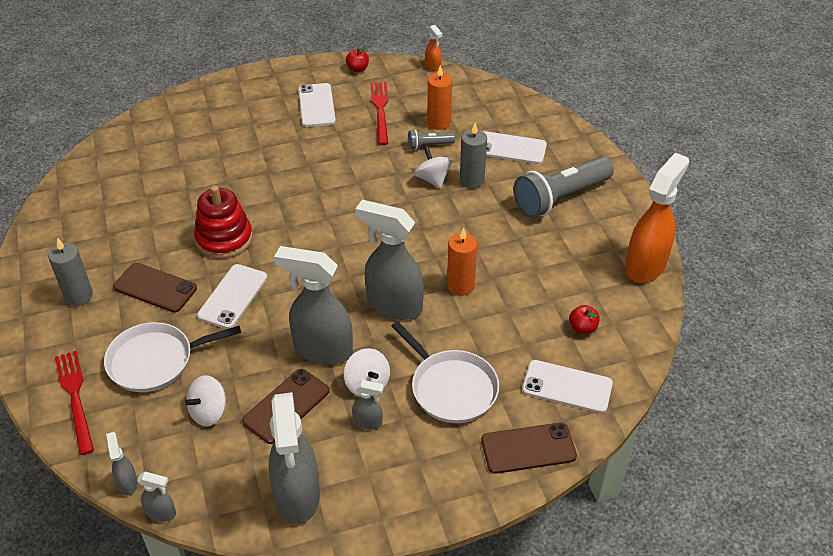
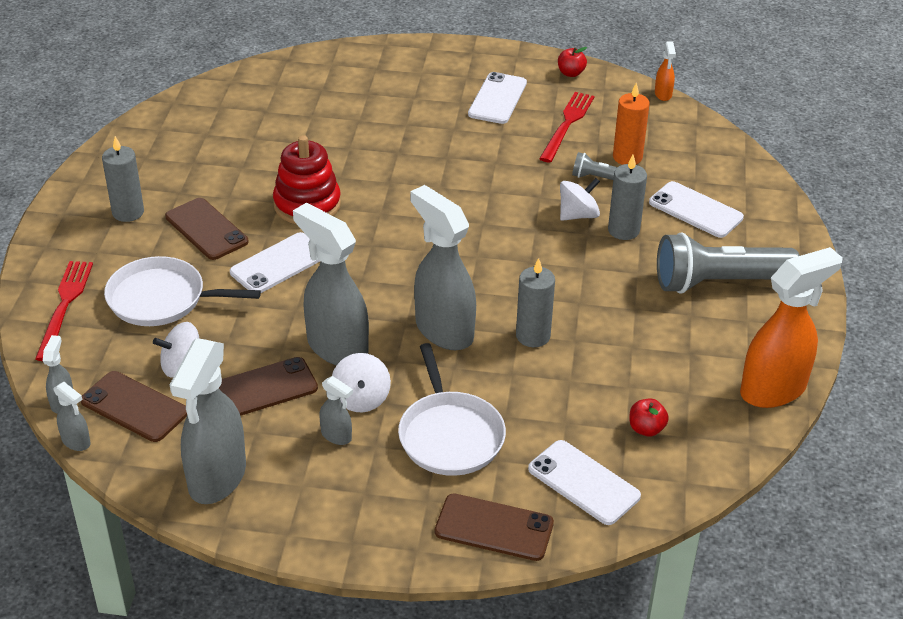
camera: 25 degrees right, 5 degrees down
white spinning top [414,147,452,189] -> white spinning top turned 60 degrees clockwise [560,178,600,221]
orange candle [447,227,477,296] -> grey candle [516,258,555,347]
none -> brown phone [81,371,187,442]

